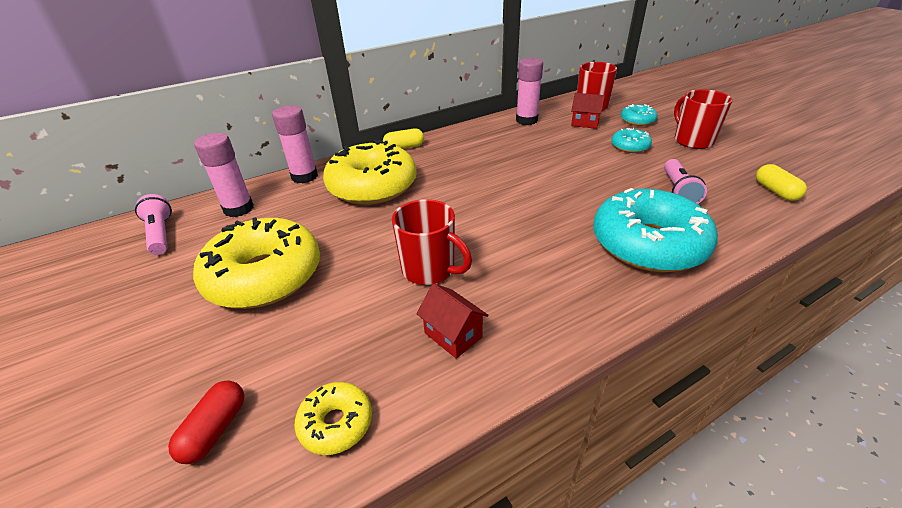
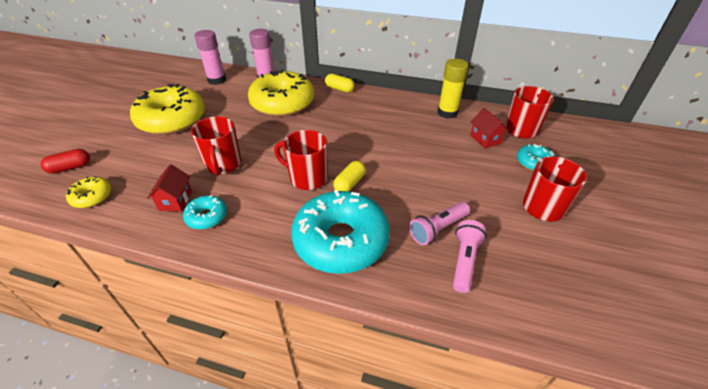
camera: 45 degrees right, 5 degrees up
pink flashlight [135,194,172,255] -> pink flashlight moved to [453,220,487,293]
pink glue stick [516,58,543,125] -> yellow glue stick [437,59,469,119]
turquoise donut [611,128,652,153] -> turquoise donut moved to [183,195,227,229]
yellow capsule [756,164,807,201] -> yellow capsule moved to [333,161,366,191]
none -> red mug [274,130,327,190]

